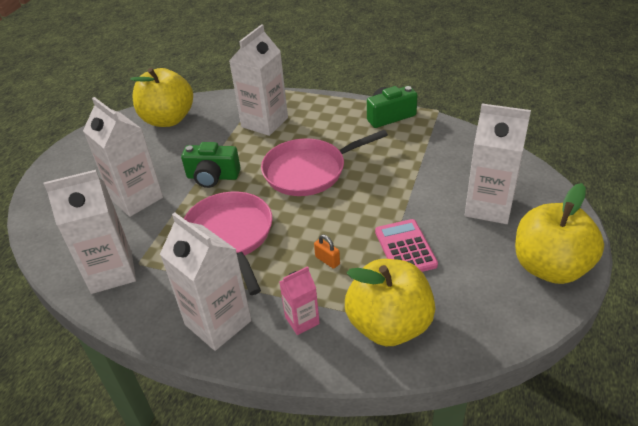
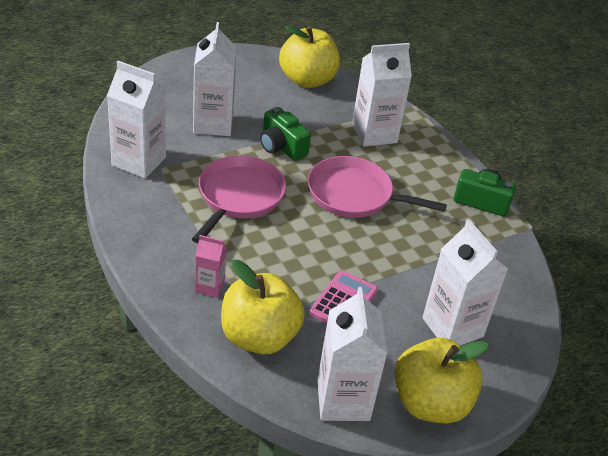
camera: 35 degrees right, 0 degrees up
white carton [160,212,252,351] -> white carton moved to [317,287,388,421]
orange padlock [314,235,340,269] -> none

